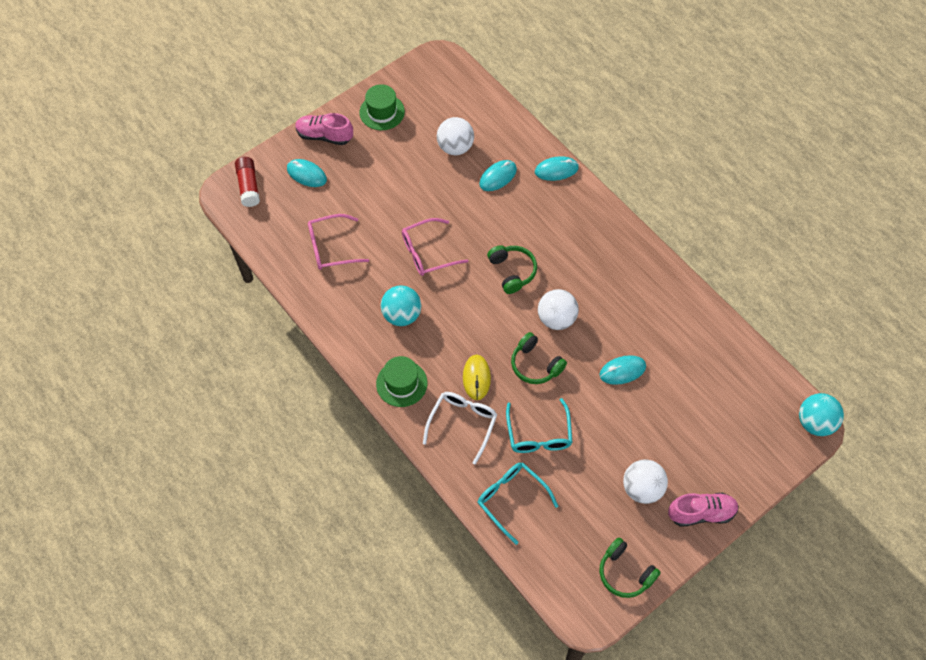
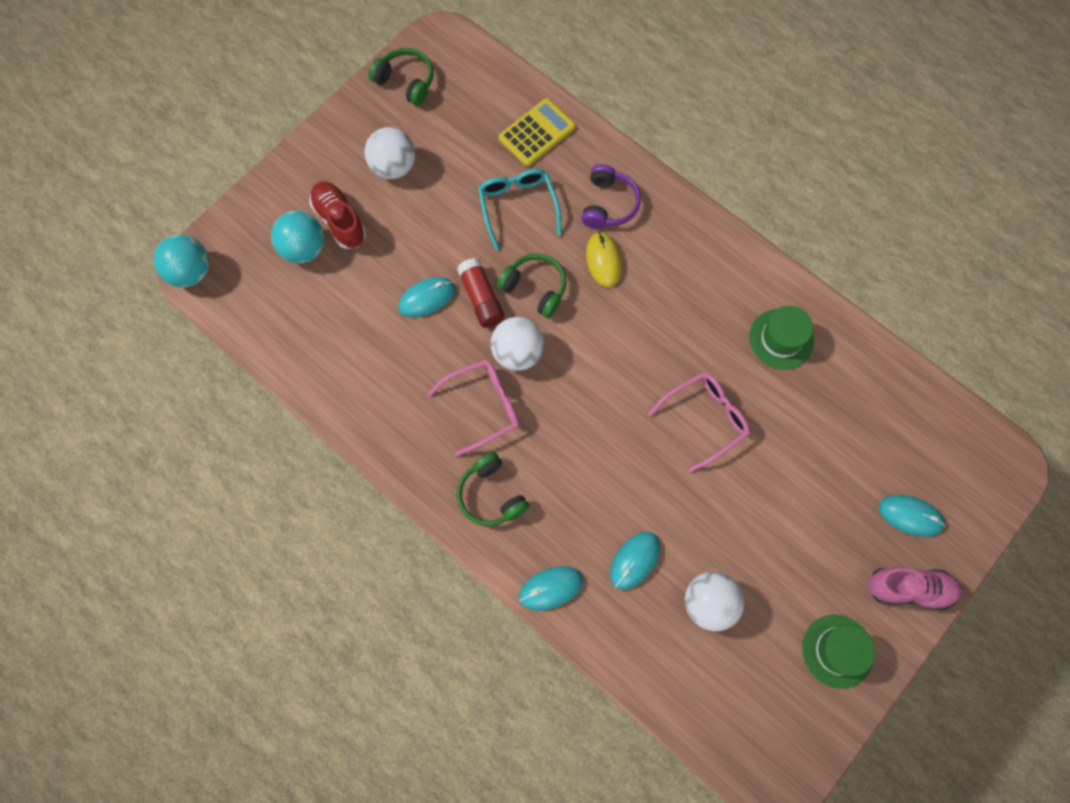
camera: 170 degrees right, 10 degrees up
red glue stick [235,157,260,207] -> red glue stick moved to [457,258,505,328]
pink glasses [308,214,369,270] -> pink glasses moved to [428,360,519,456]
green hat [376,356,427,407] -> green hat moved to [749,306,814,369]
turquoise ball [381,286,421,326] -> turquoise ball moved to [271,211,324,263]
white glasses [423,392,497,465] -> purple headphones [581,164,641,228]
turquoise glasses [478,462,558,545] -> yellow calculator [499,98,576,167]
green headphones [487,245,537,294] -> green headphones moved to [457,452,529,526]
pink shoe [668,493,739,527] -> none
none -> red shoe [309,182,366,249]

